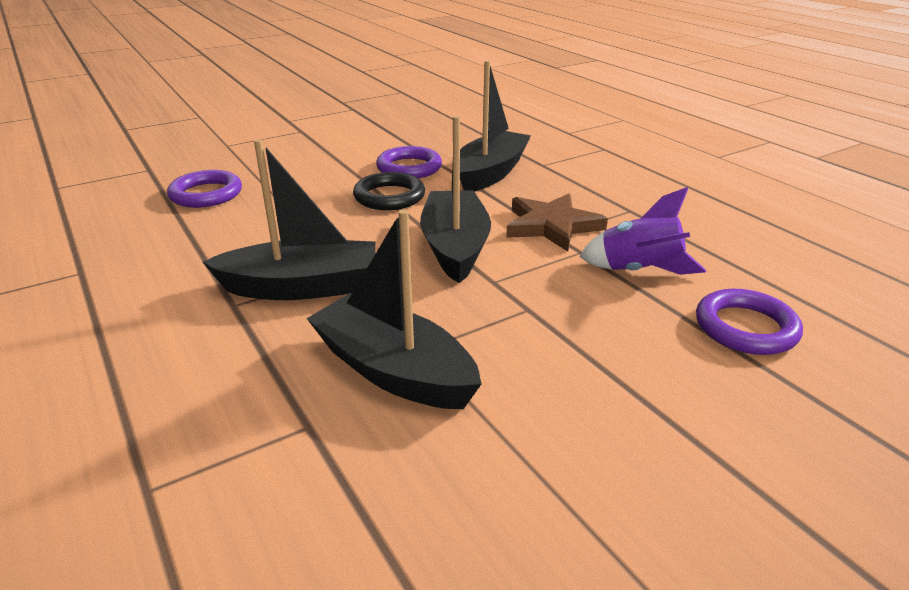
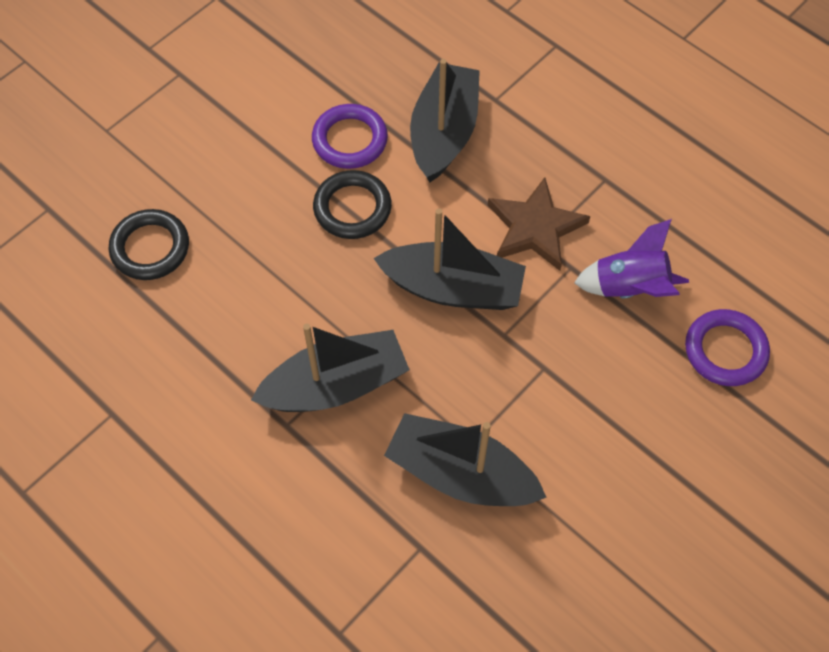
camera: 15 degrees left, 30 degrees up
purple ring [167,170,242,208] -> black ring [109,209,189,280]
black boat [420,116,491,283] -> black boat turned 120 degrees clockwise [373,208,526,310]

